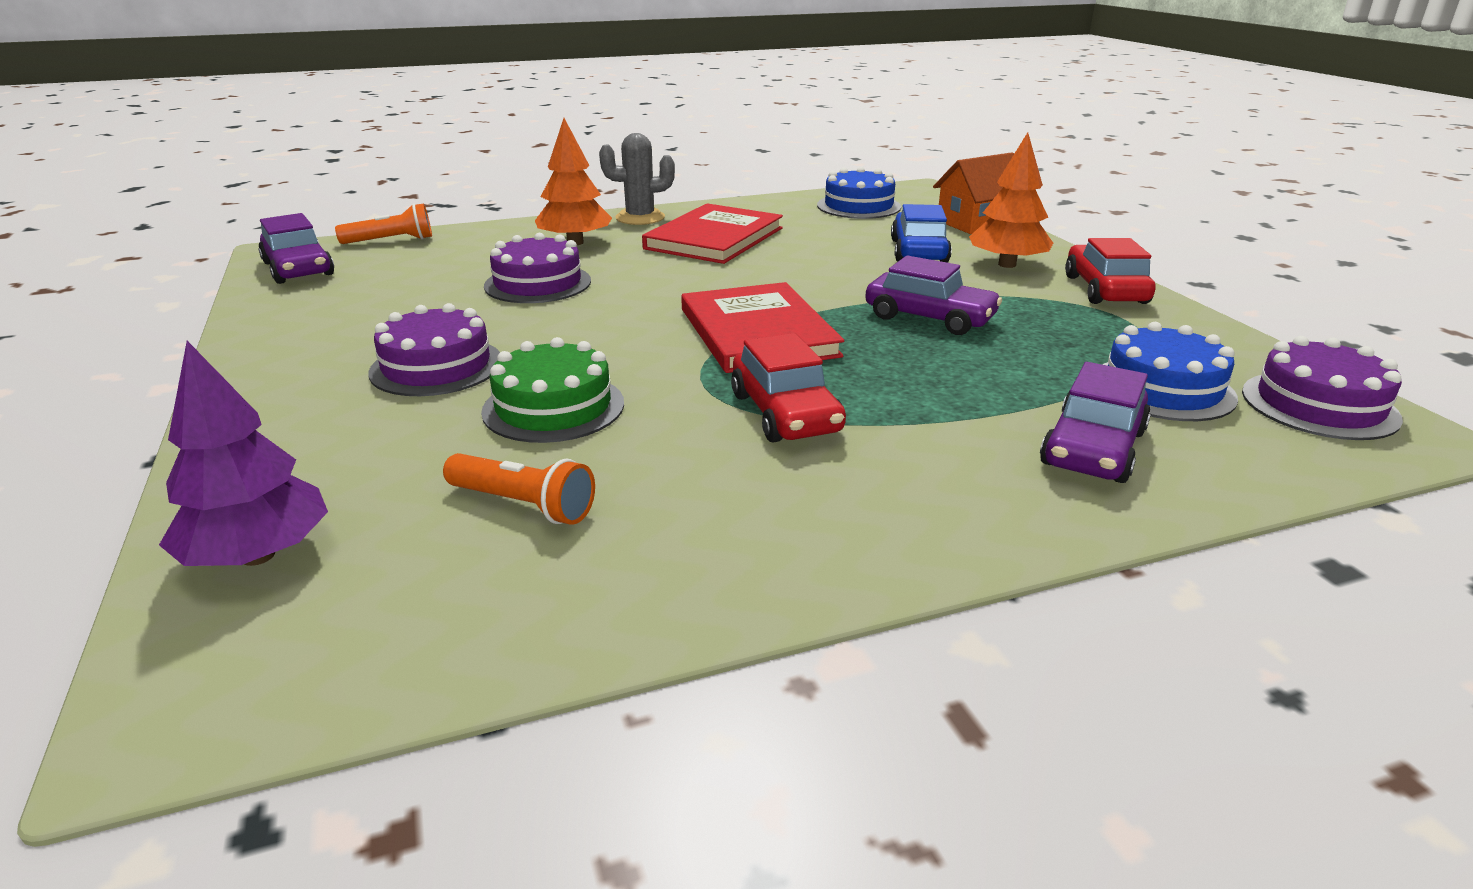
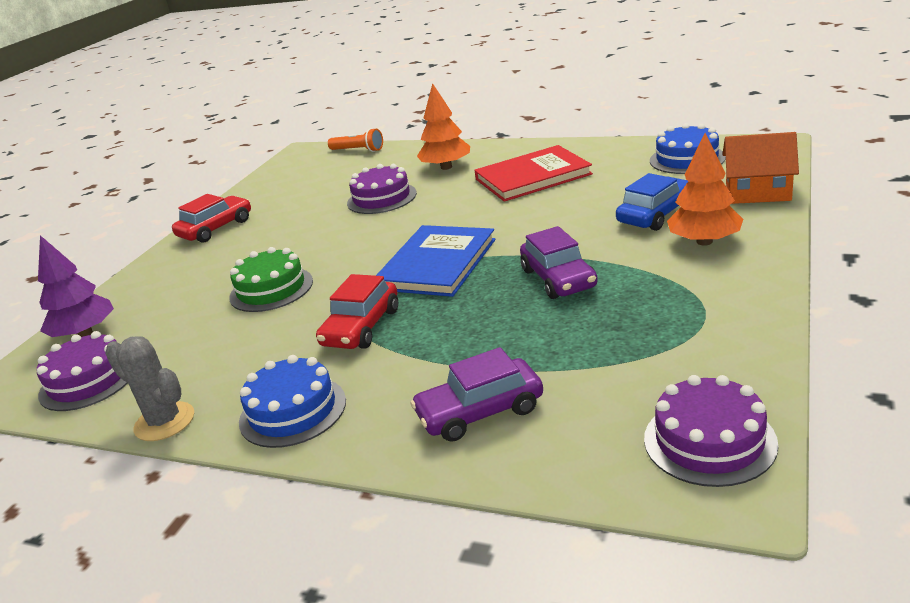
camera: 45 degrees right, 0 degrees up
purple car [258,213,334,284] -> none
purple cake [368,303,500,396] -> purple cake moved to [37,331,128,411]
orange flashlight [443,453,595,525] -> none
grey cactus [599,133,675,225] -> grey cactus moved to [105,337,194,441]
red book [681,282,844,373] -> blue book [376,225,496,297]
red car [1065,238,1156,304] -> red car moved to [172,194,251,243]
blue cake [1102,322,1238,421] -> blue cake moved to [239,355,346,448]

